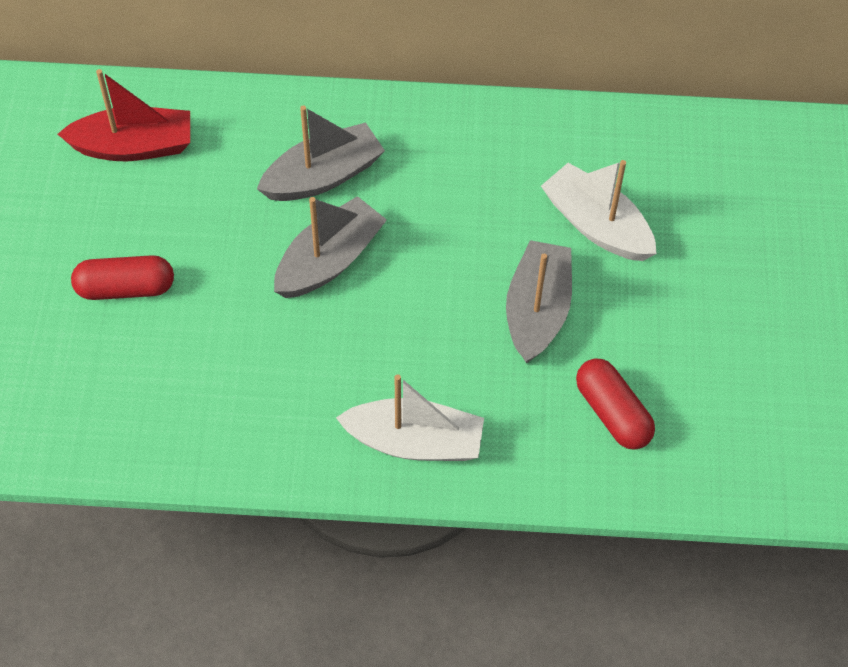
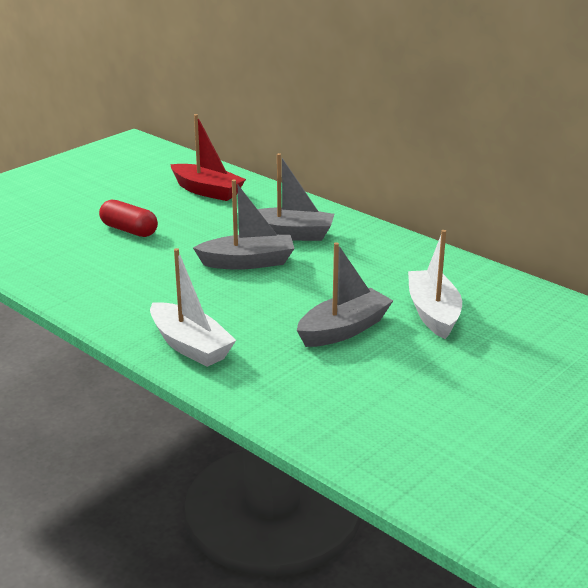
camera: 40 degrees right, 30 degrees down
red capsule [576,358,655,450] -> none

